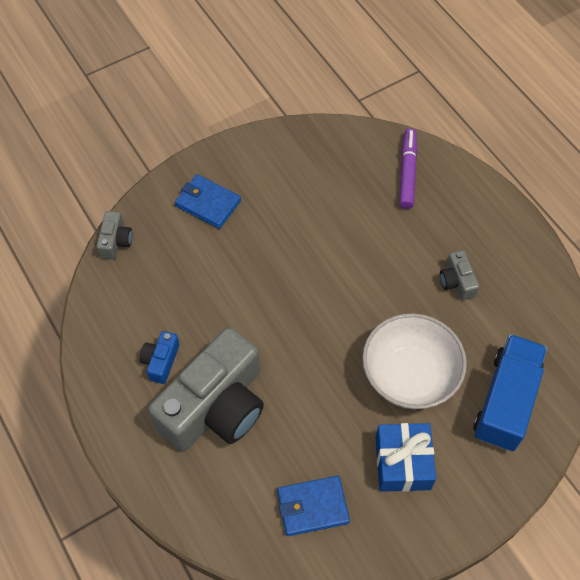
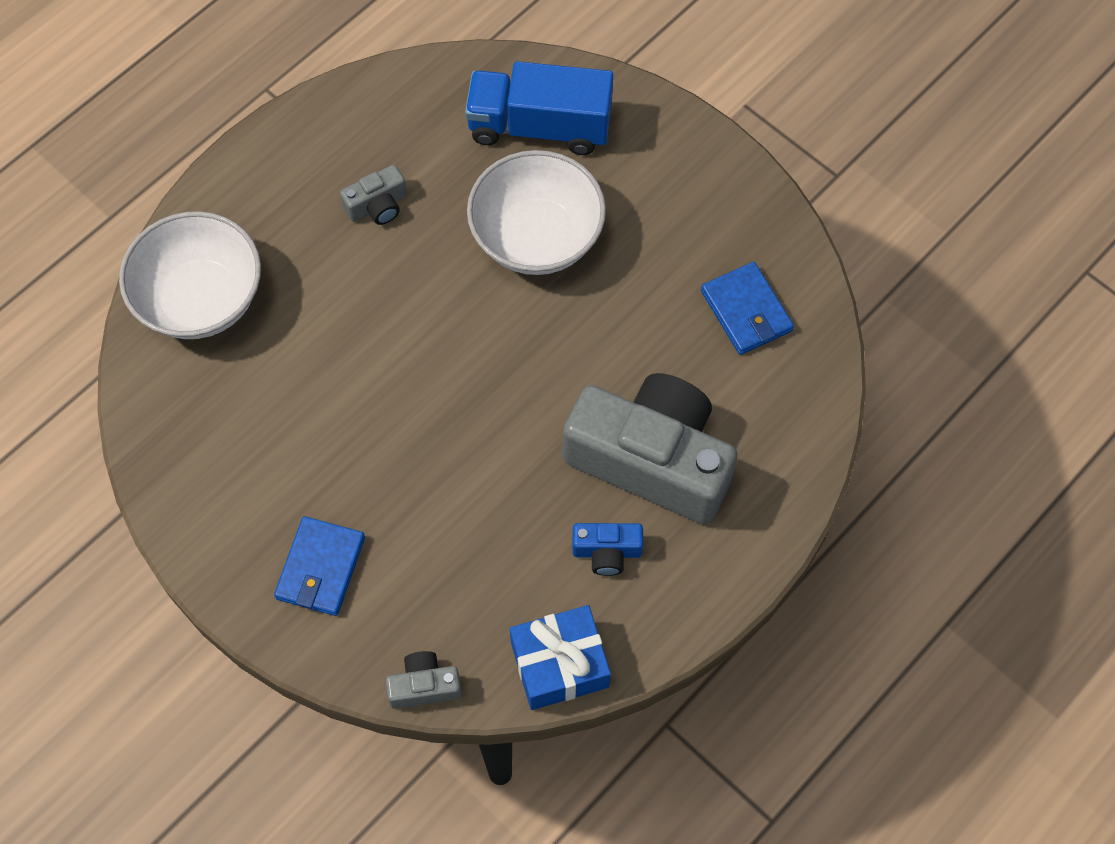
camera: 105 degrees left, 5 degrees up
blue gift [375,423,436,492] -> blue gift moved to [510,605,611,710]
purple marker [399,128,417,209] -> white bowl [119,211,261,339]

